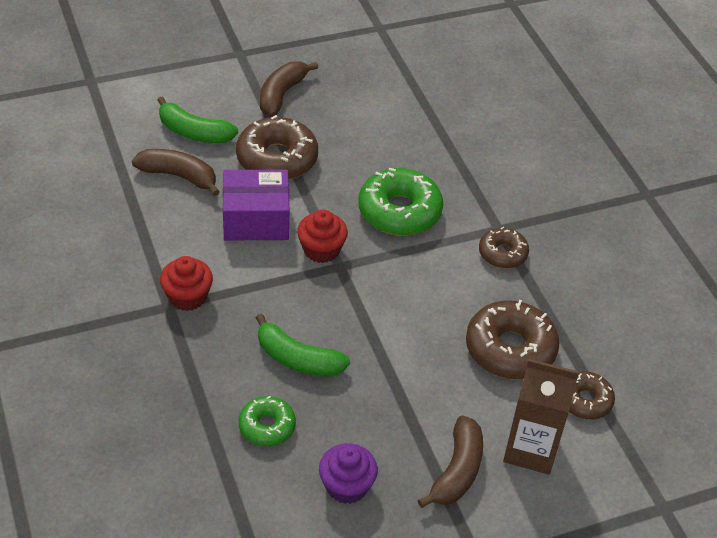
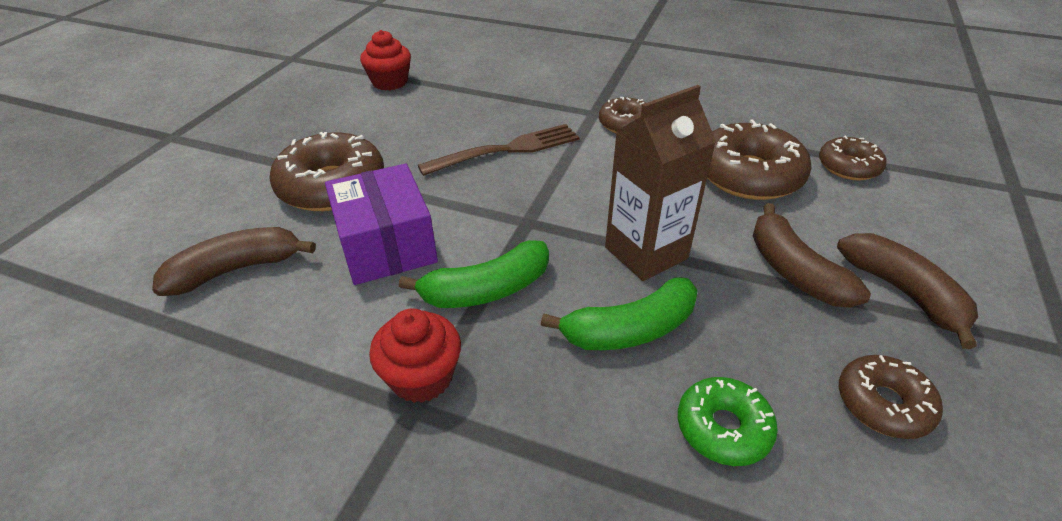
camera: 45 degrees left, 5 degrees down
green banana [157,96,238,143] -> green banana moved to [399,240,549,308]
purple box [223,170,289,240] -> purple box turned 60 degrees counterclockwise [325,164,438,285]
brown banana [260,61,318,117] -> brown banana moved to [753,203,871,308]
red cupcake [297,210,348,263] -> red cupcake moved to [360,30,411,91]
purple cupcake [319,443,378,504] -> brown donut [839,355,943,439]
green donut [358,168,443,236] -> brown fork [418,124,580,176]
brown carton [503,359,579,474] -> brown carton moved to [605,85,716,281]

